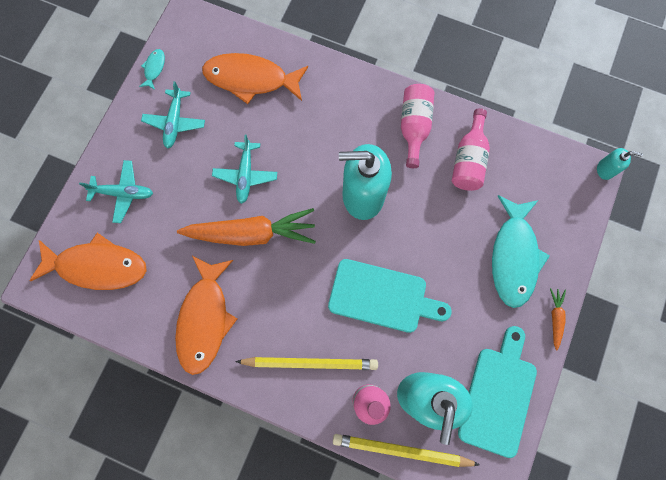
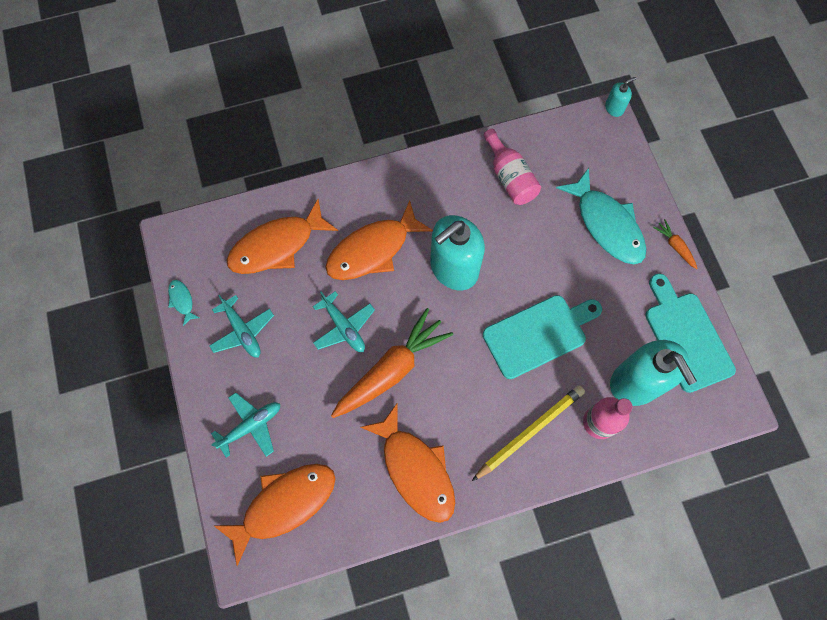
camera: 40 degrees left, 5 degrees down
yellow pencil [333,434,480,467] -> none
pink bottle [401,84,434,168] -> none
none -> orange fish [325,200,433,280]

